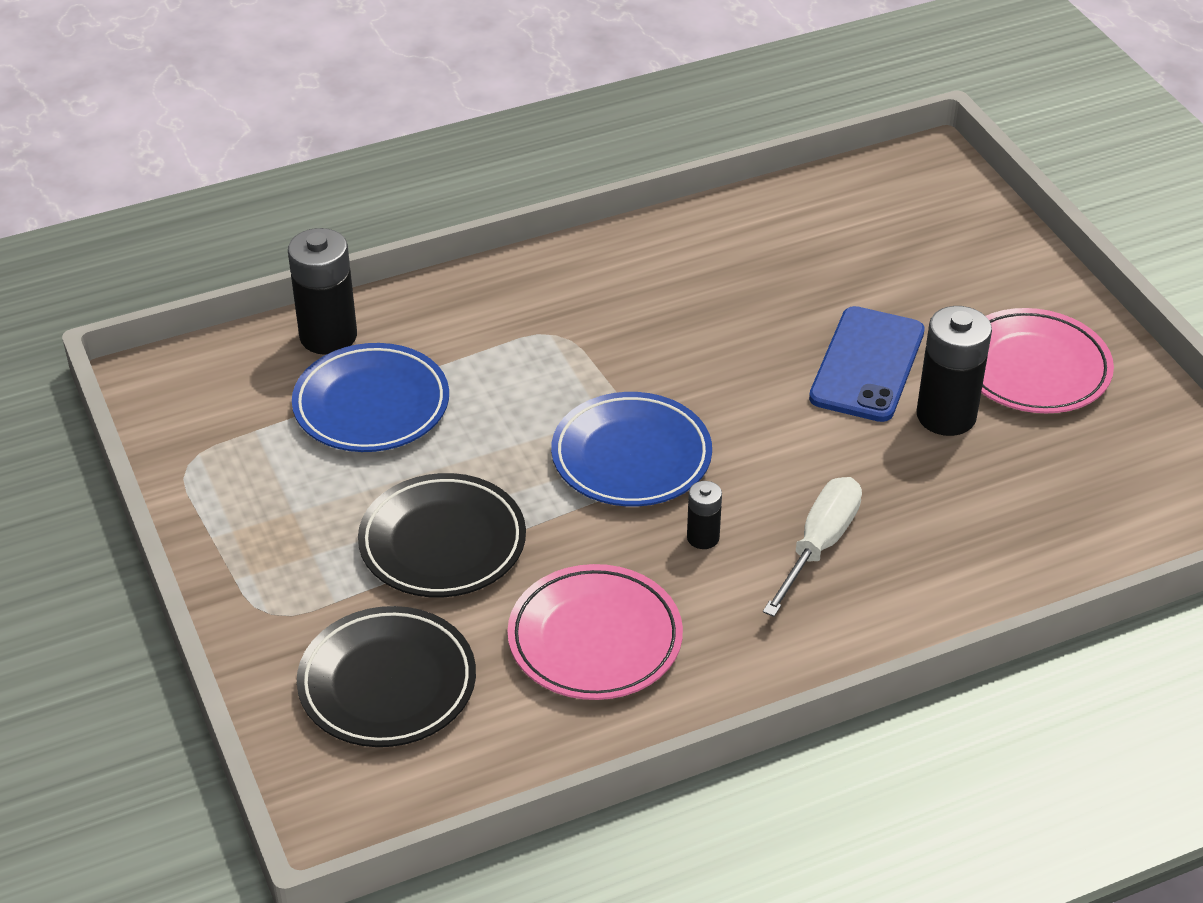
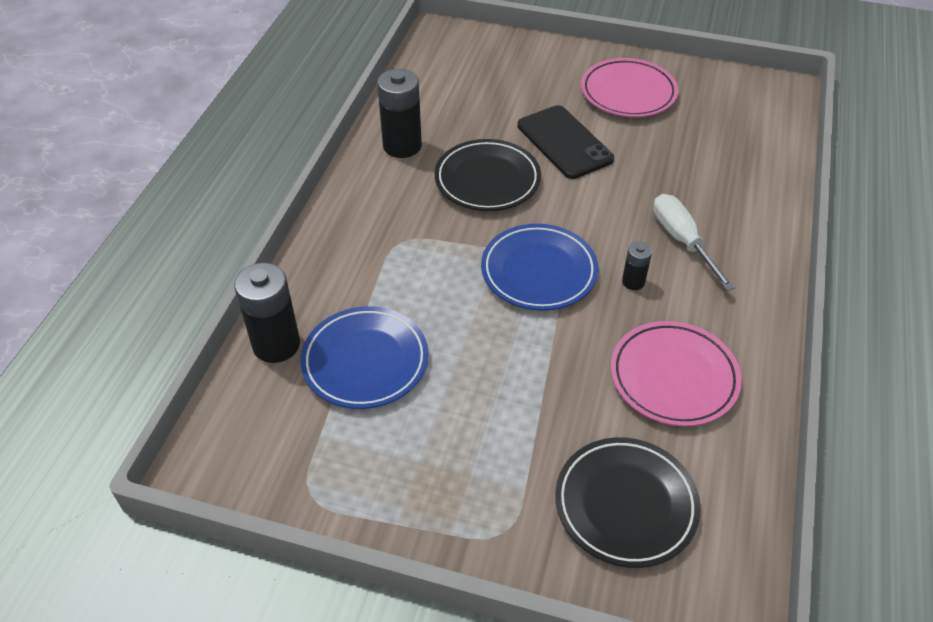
camera: 50 degrees left, 5 degrees up
black plate [358,473,526,598] -> black plate moved to [434,139,541,211]
blue phone [809,306,925,422] -> black phone [518,105,614,179]
black battery [916,306,992,436] -> black battery moved to [377,69,422,158]

